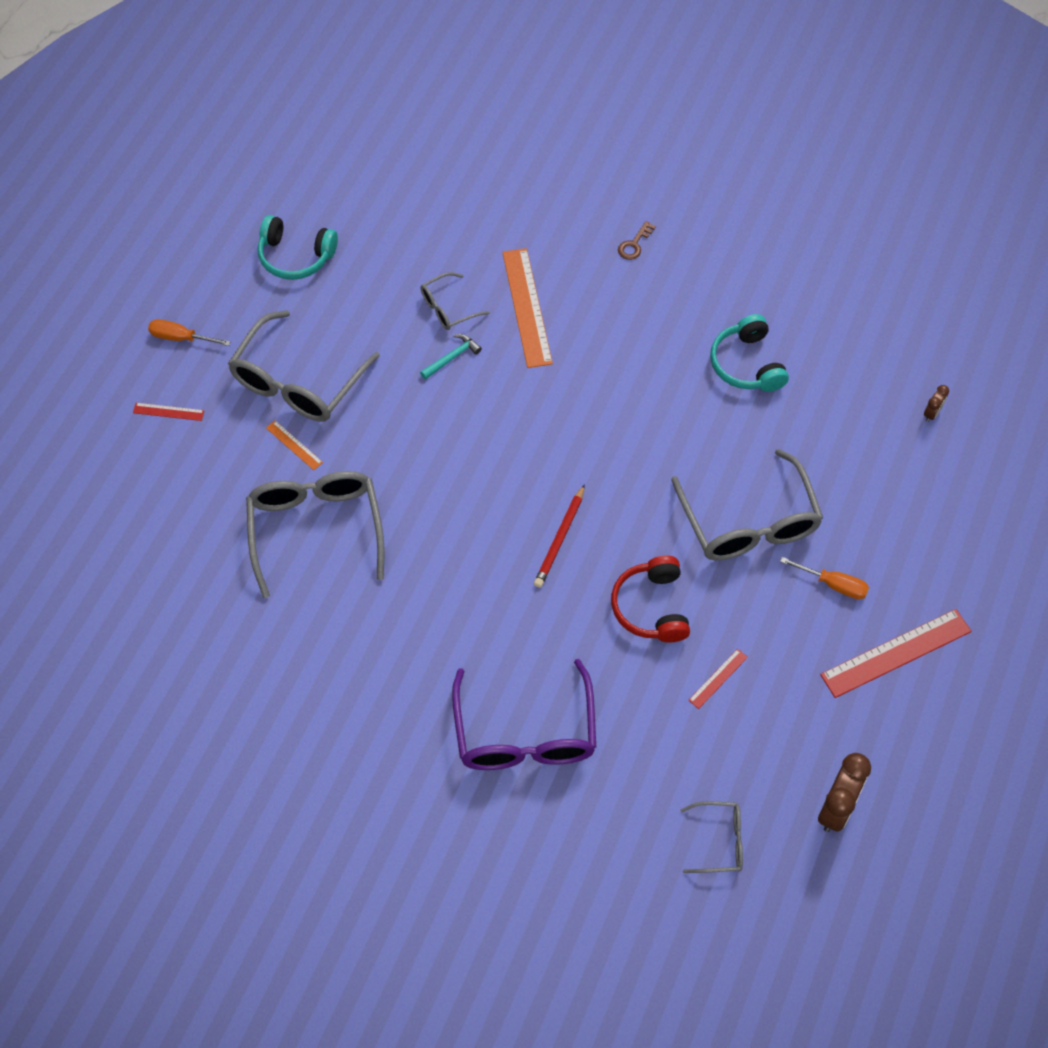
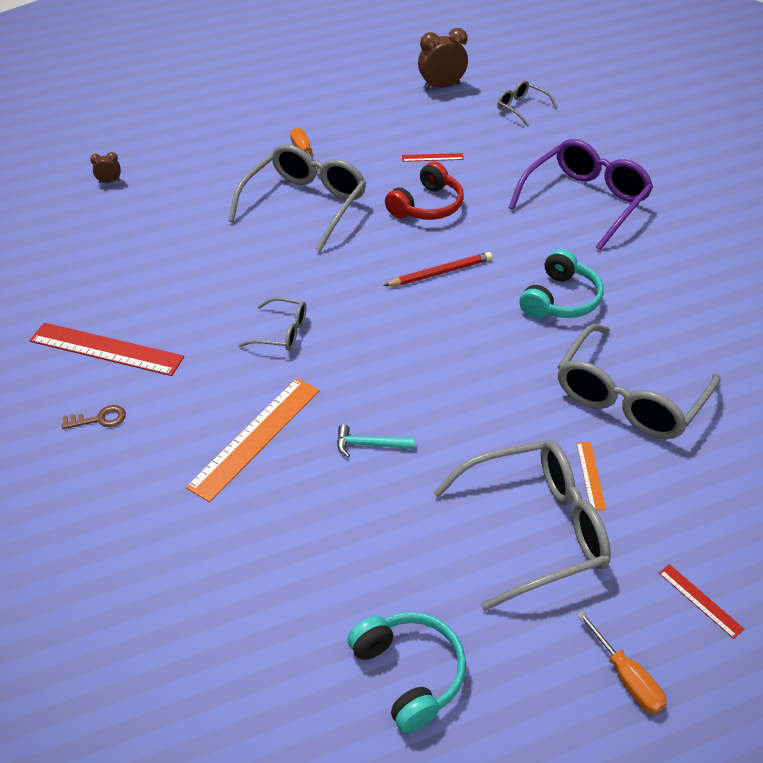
camera: 135 degrees left, 15 degrees down
grey glasses [421,272,490,330] -> grey glasses moved to [239,297,306,351]
turquoise headphones [710,314,789,392] -> turquoise headphones moved to [519,249,603,318]
red ruler [820,609,972,698] -> red ruler moved to [29,323,184,376]

